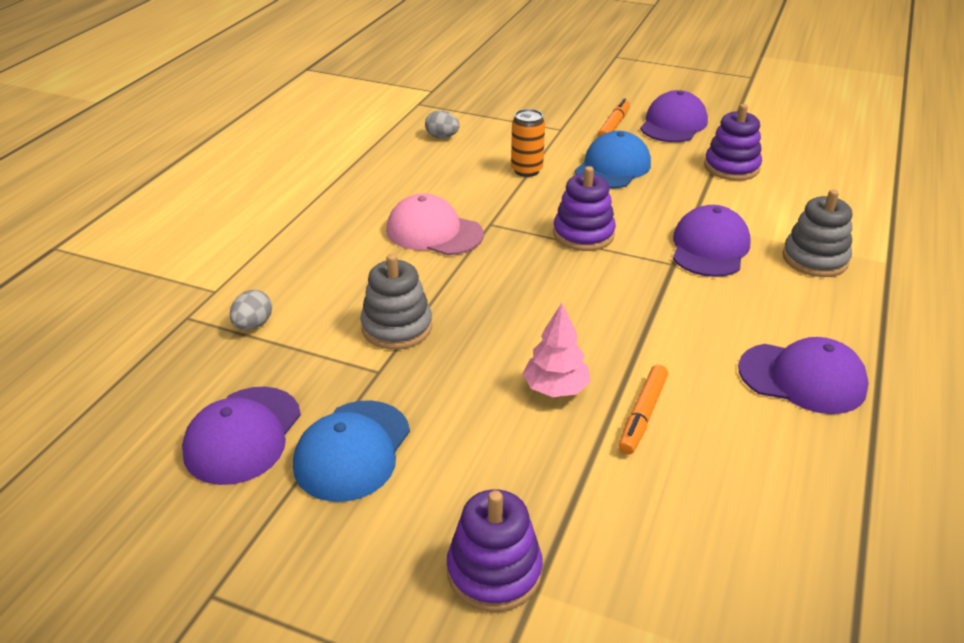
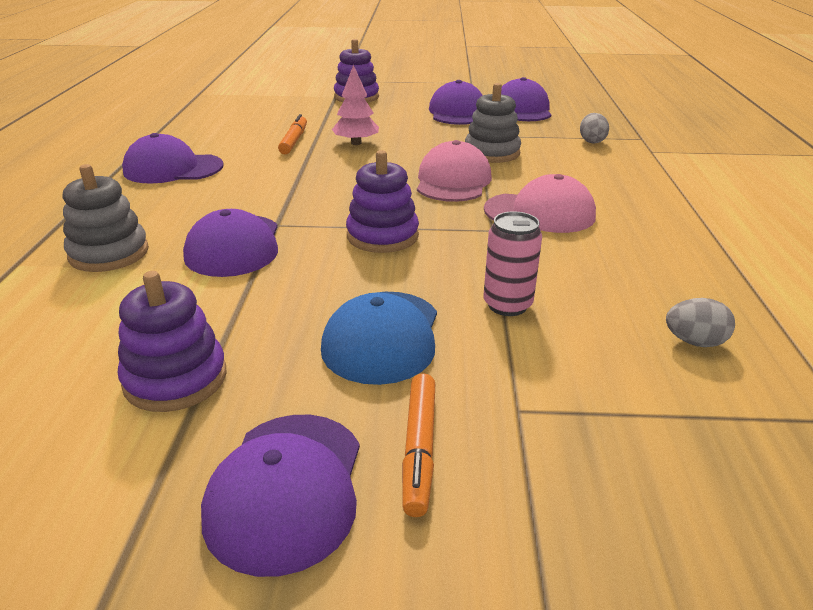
camera: 160 degrees right, 5 degrees down
blue cap [293,401,410,502] -> purple cap [429,80,483,125]
orange can [511,109,545,177] -> pink can [483,211,542,316]
none -> pink cap [417,140,492,202]

